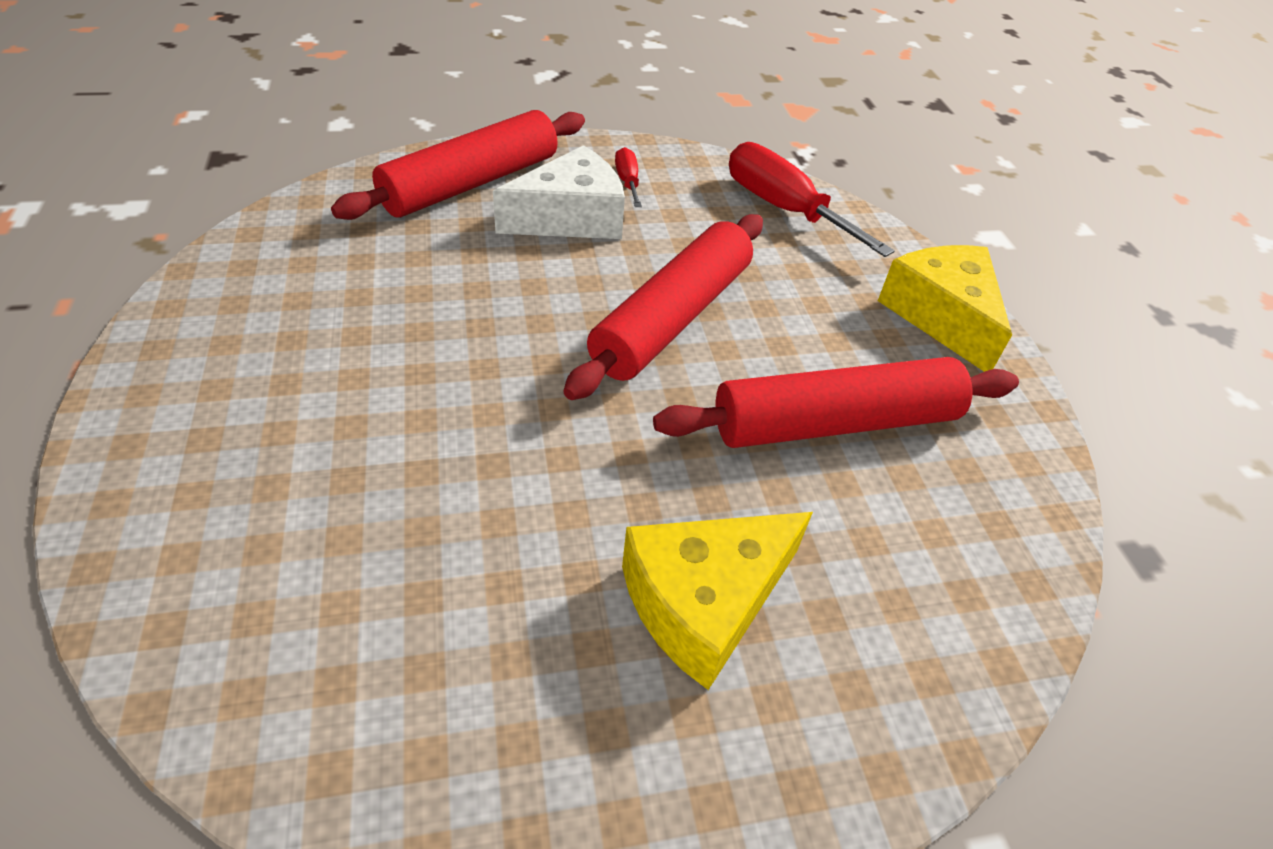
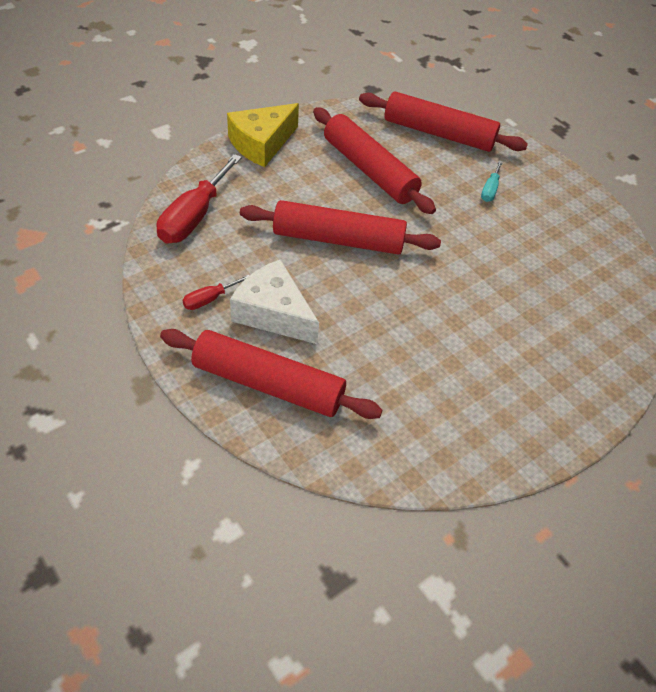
camera: 115 degrees left, 5 degrees up
yellow cheese [622,512,813,690] -> turquoise screwdriver [481,160,503,202]
none -> red rolling pin [359,91,528,152]

